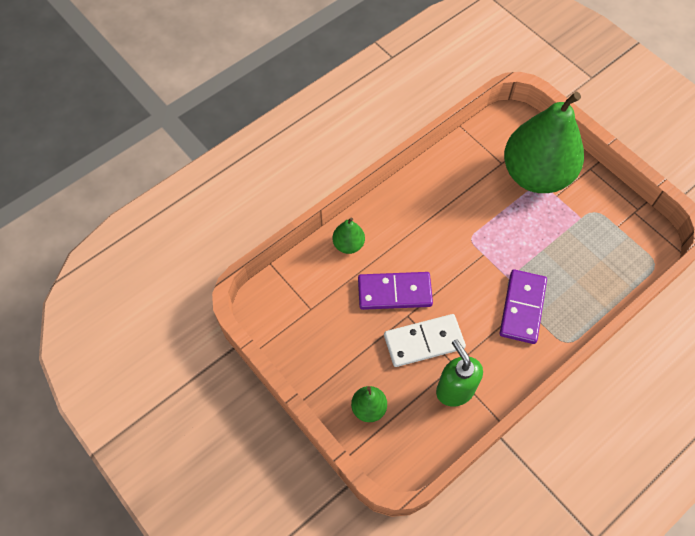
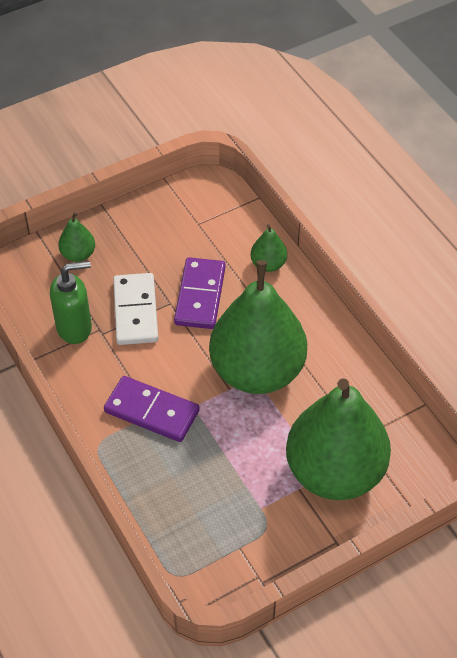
camera: 100 degrees right, 10 degrees down
none -> green pear [209,260,307,394]

